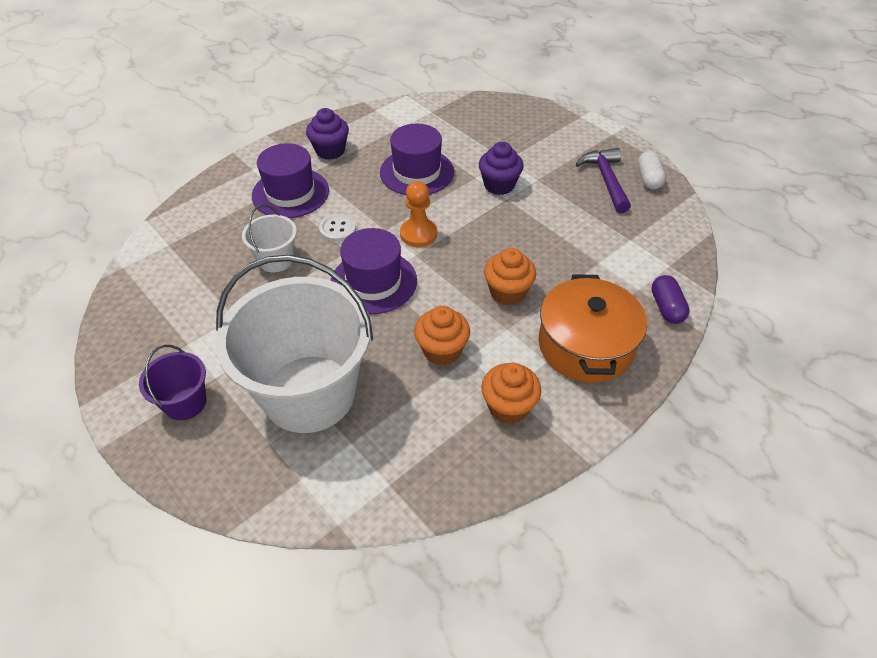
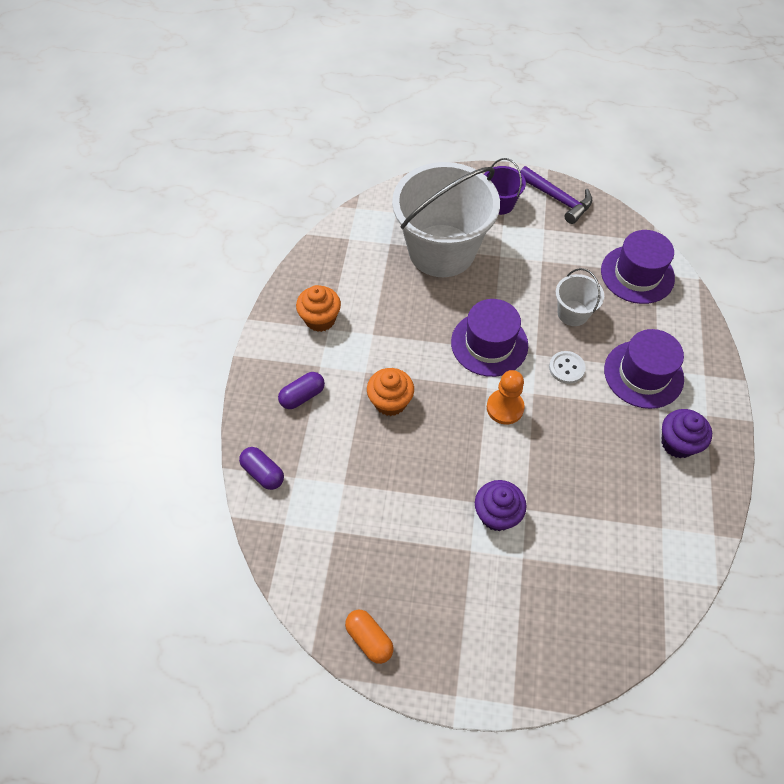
camera: 140 degrees right, 10 degrees up
purple hat [380,124,454,195] -> purple hat moved to [601,230,675,304]
orange cupcake [414,306,470,365] -> none
orange pot [539,274,647,383] -> purple capsule [278,372,325,409]
purple hammer [576,148,631,213] -> purple hammer moved to [520,166,593,224]
white capsule [638,151,666,189] -> orange capsule [345,610,394,664]

